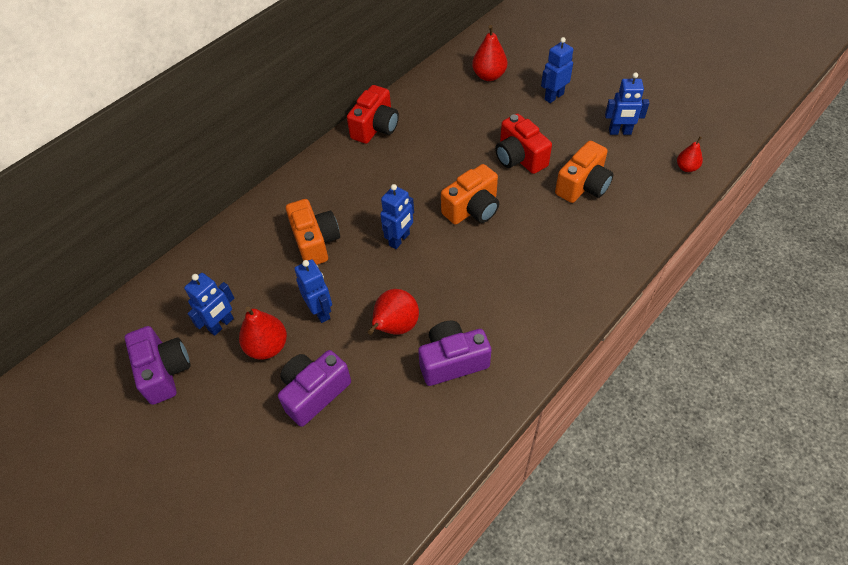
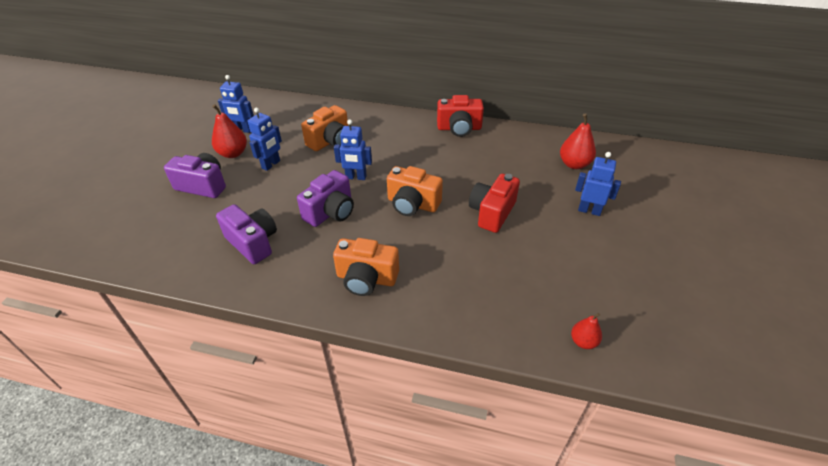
camera: 60 degrees right, 10 degrees down
purple camera [125,326,190,405] -> purple camera moved to [297,170,354,227]
red pear [367,289,419,335] -> none
orange camera [555,141,614,203] -> orange camera moved to [333,238,399,296]
blue robot [605,72,649,135] -> none

